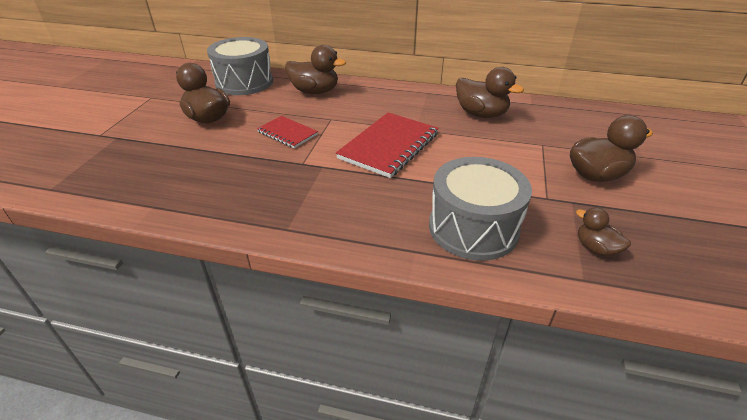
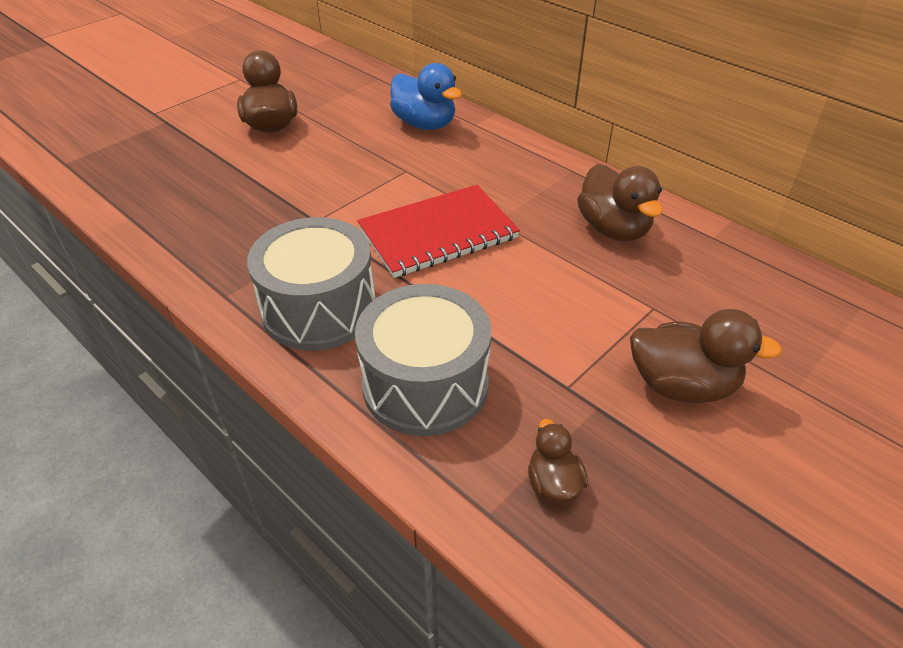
camera: 30 degrees right, 5 degrees up
grey drum [207,37,273,95] -> grey drum moved to [247,217,376,351]
red notebook [257,116,318,148] -> none
brown duck [285,45,346,94] -> blue duck [390,63,462,130]

